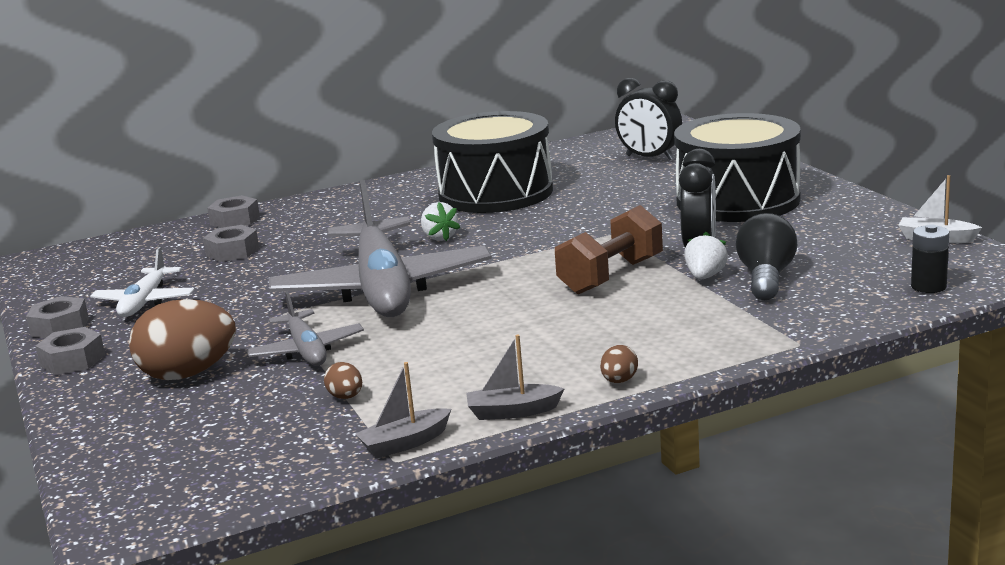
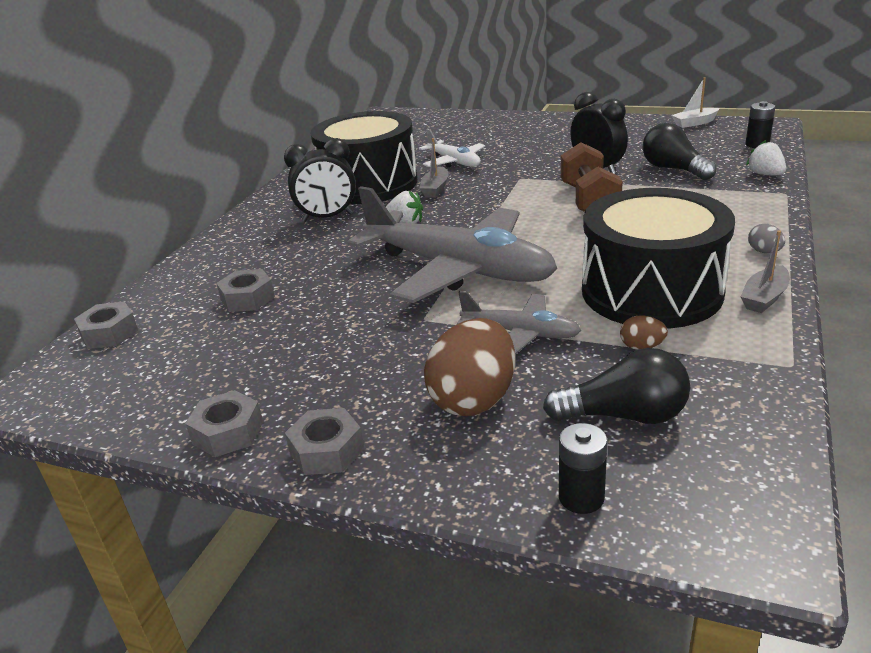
camera: 45 degrees left, 10 degrees up
white plane [90,247,195,317] -> white plane moved to [419,129,485,168]
grey nut [207,195,260,228] -> grey nut moved to [74,301,138,349]
grey boat [355,362,451,458] -> grey boat moved to [419,138,449,198]
brown egg [600,345,638,383] -> grey egg [748,224,785,253]
black clock [615,78,682,160] -> black clock moved to [284,138,356,222]
black drum [674,113,801,222] -> black drum moved to [582,188,735,329]
white strawberry [684,232,728,279] -> white strawberry moved to [746,140,786,175]
none -> black light bulb [543,348,690,424]
none -> black battery [559,423,608,514]

